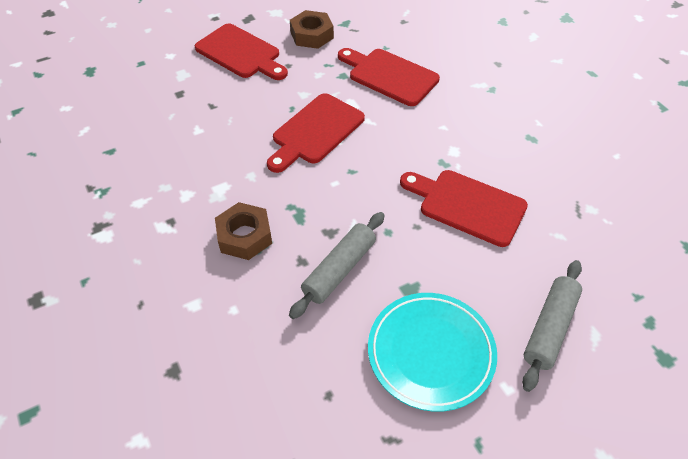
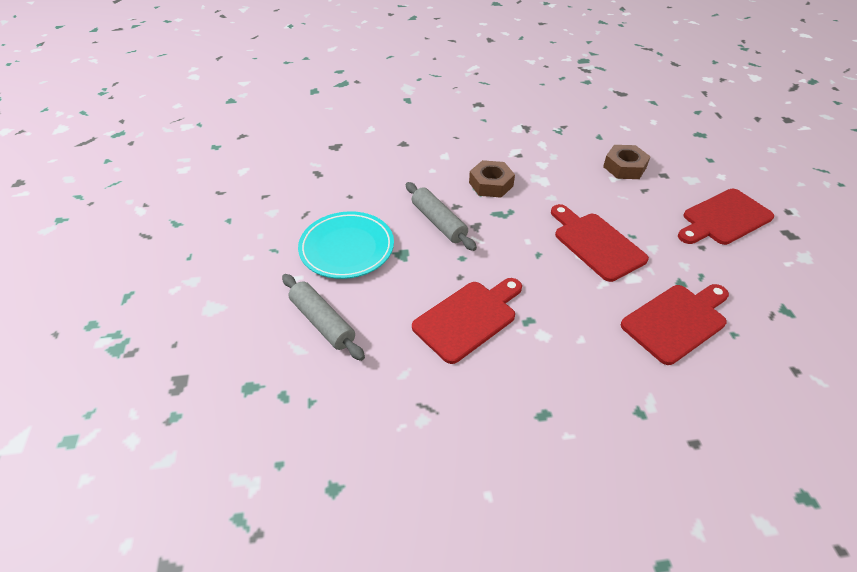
camera: 110 degrees right, 5 degrees down
brown nut [290,10,334,49] -> brown nut moved to [603,145,651,179]

